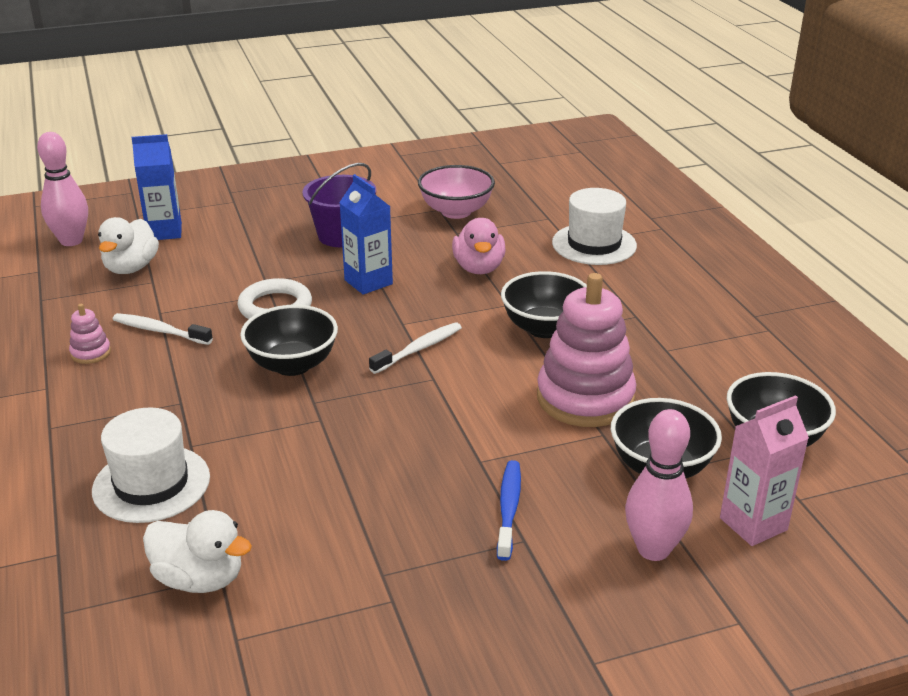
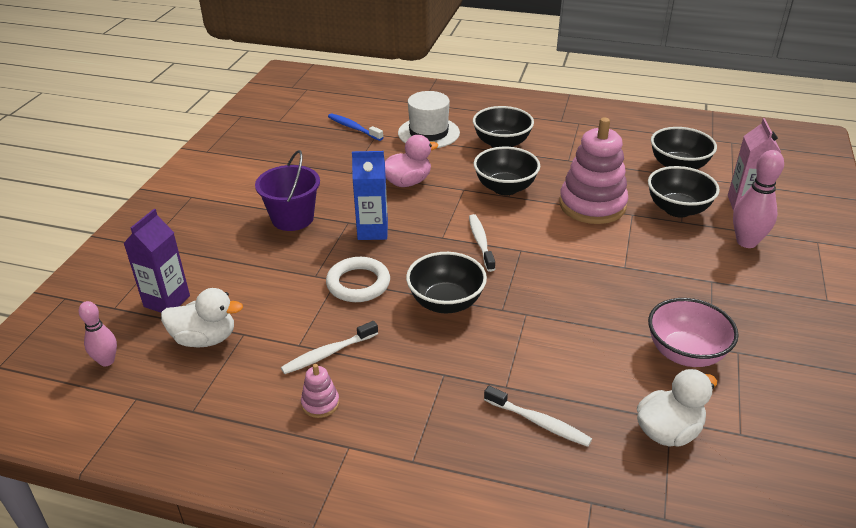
camera: 55 degrees left, 5 degrees up
pink bowling pin [37,132,88,246] -> pink bowling pin [79,301,117,366], size x0.63
white hat [92,407,210,523] -> white toothbrush [484,386,592,447]
white duck [98,217,159,274] -> white duck turned 45 degrees counterclockwise [161,288,243,348]
blue carton [131,134,182,240] -> purple carton [123,209,190,313]
pink bowl [418,165,495,219] -> pink bowl moved to [648,298,738,367]
pink duck [452,218,506,274] -> pink duck turned 60 degrees counterclockwise [385,135,439,187]
blue toothbrush [497,460,521,561] -> blue toothbrush moved to [328,113,383,141]
none -> black bowl [473,106,534,148]

